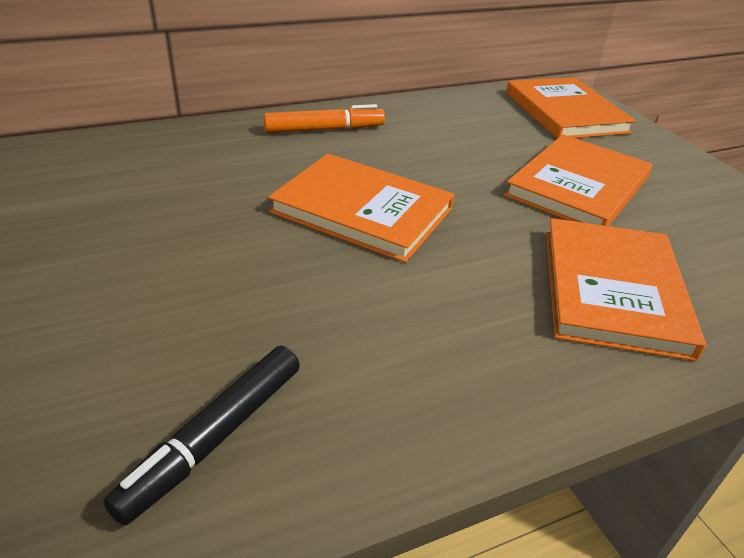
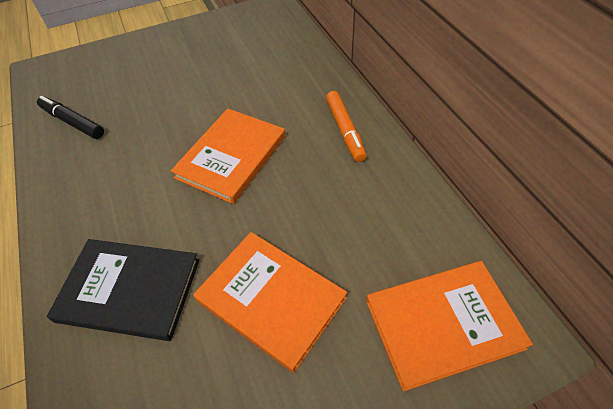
camera: 95 degrees right, 15 degrees up
orange book [546,218,706,361] -> black book [47,239,199,341]

